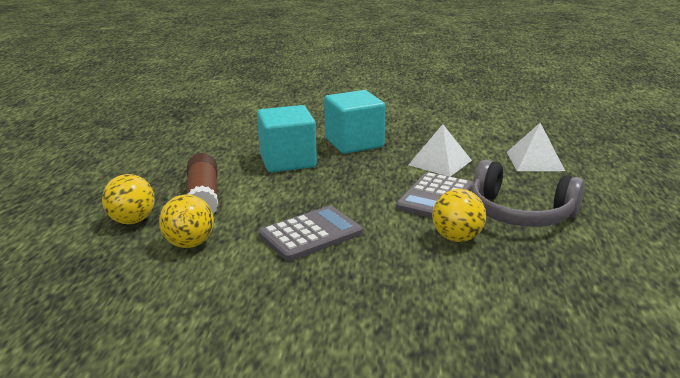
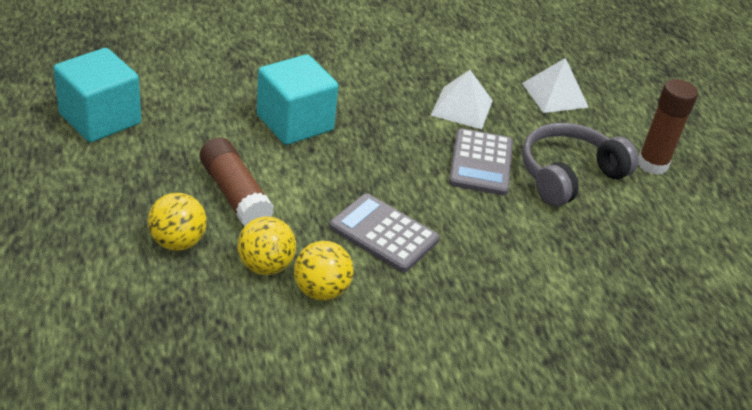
camera: 25 degrees left, 15 degrees up
grey calculator [259,206,363,261] -> grey calculator turned 90 degrees counterclockwise [329,193,439,273]
turquoise cube [324,90,385,154] -> turquoise cube moved to [53,48,141,143]
yellow ball [432,189,486,242] -> yellow ball moved to [294,241,354,301]
grey headphones [471,160,585,227] -> grey headphones turned 135 degrees clockwise [522,123,639,207]
none -> brown glue stick [638,79,698,175]

